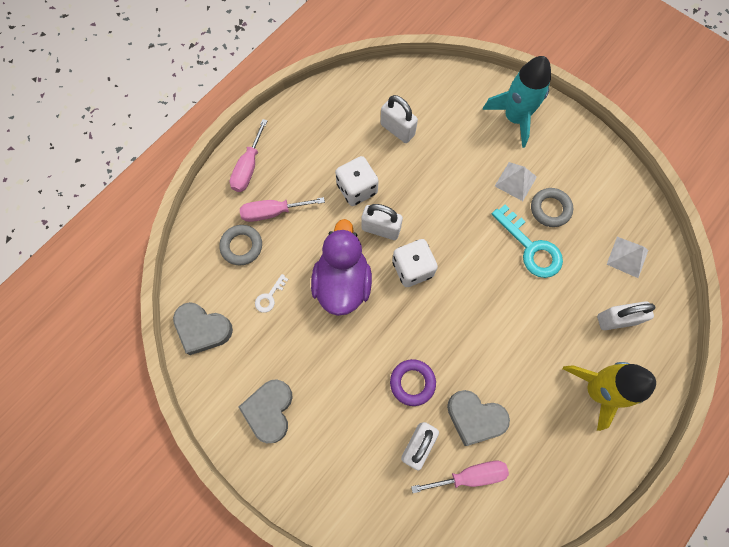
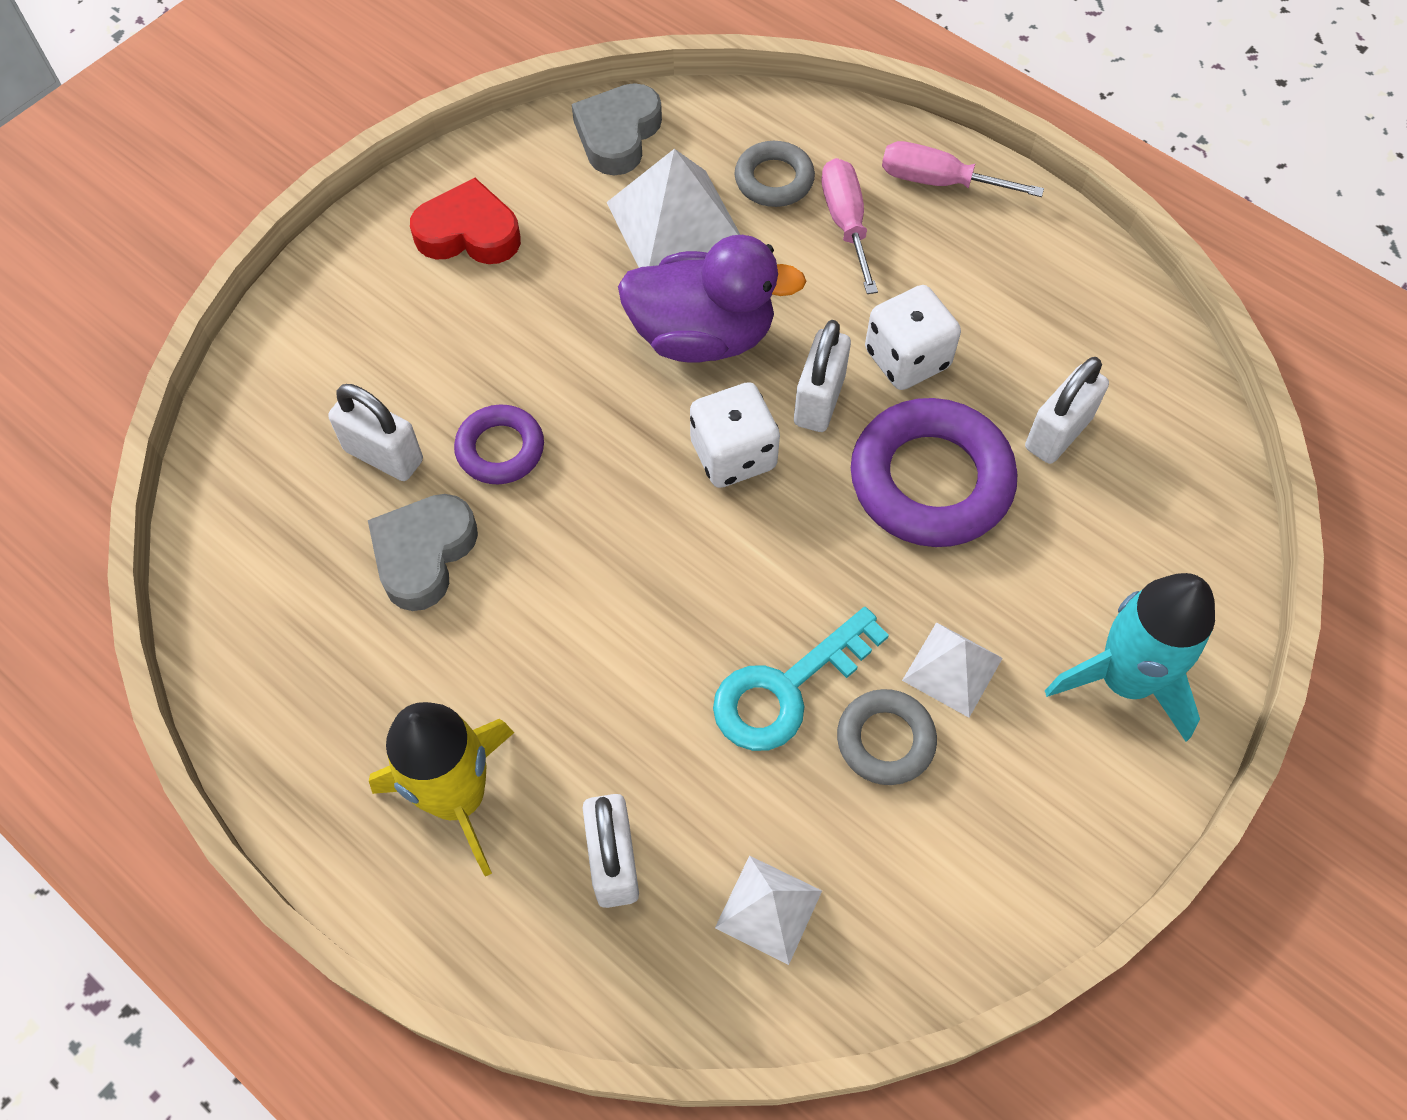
camera: 90 degrees right, 10 degrees down
grey heart [238,379,292,443] -> red heart [410,178,521,264]
white key [255,274,288,313] -> white pyramid [607,149,740,268]
pink screwdriver [411,461,509,493] -> none
none -> purple ring [851,398,1017,547]

